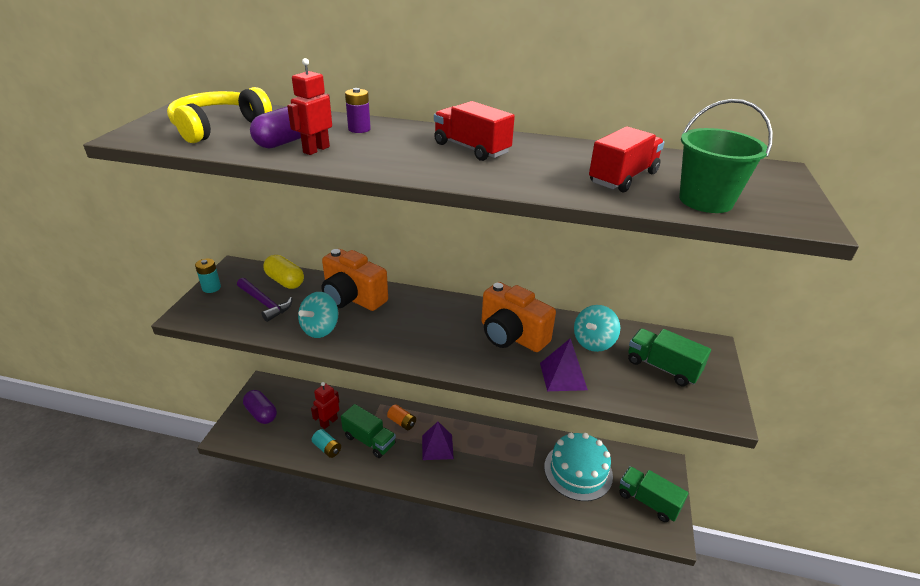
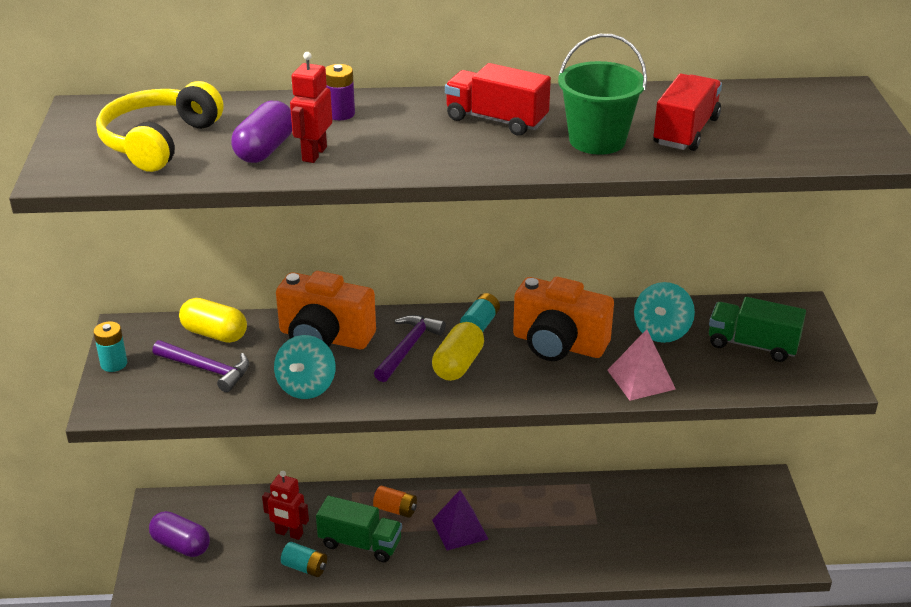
camera: 15 degrees left, 0 degrees up
red robot [311,382,339,429] -> red robot turned 90 degrees counterclockwise [262,471,309,540]
purple pyramid [540,338,588,391] -> pink pyramid [607,329,676,401]
turquoise cake [544,433,613,501] -> none
green truck [619,466,688,522] -> none
green bucket [679,99,773,213] -> green bucket moved to [558,34,647,155]
none -> purple hammer [374,315,446,382]
none -> yellow capsule [432,322,484,381]
none -> turquoise battery [460,293,500,332]

